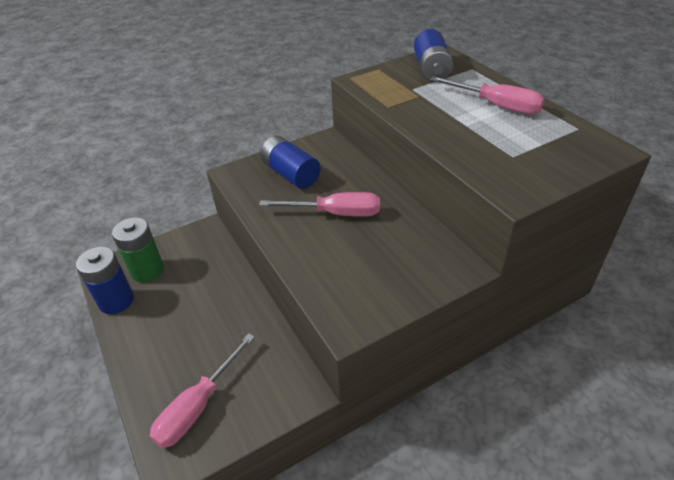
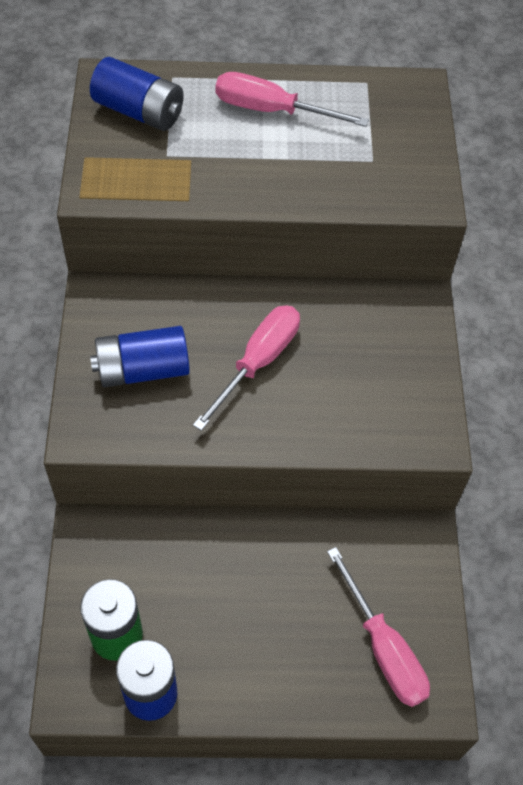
camera: 65 degrees left, 15 degrees up
pink screwdriver [430,76,545,114] -> pink screwdriver turned 135 degrees counterclockwise [215,72,369,127]

